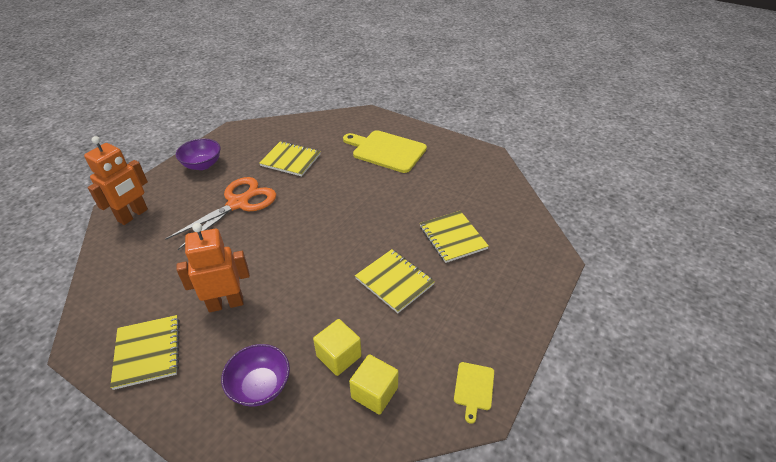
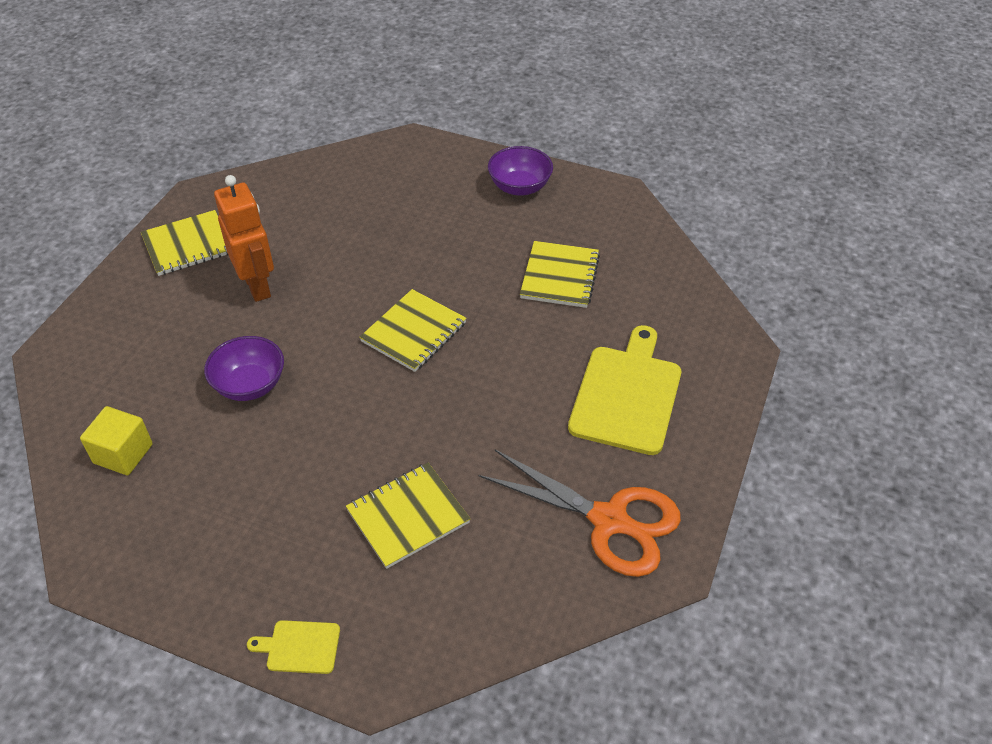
camera: 80 degrees right, 5 degrees up
orange robot [84,136,148,225] -> none
orange scissors [166,177,276,250] -> orange scissors moved to [478,450,681,577]
purple bowl [221,344,290,406] -> purple bowl moved to [204,336,284,401]
yellow cube [313,319,362,376] -> none
yellow notebook [355,249,435,313] -> yellow notebook moved to [359,289,467,372]
yellow cutting board [454,362,494,424] -> yellow cutting board moved to [247,620,340,674]

